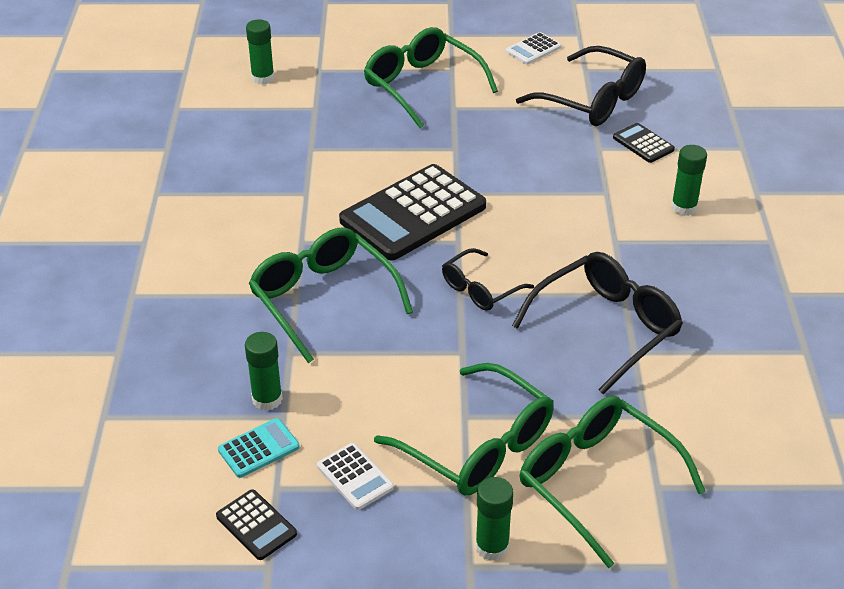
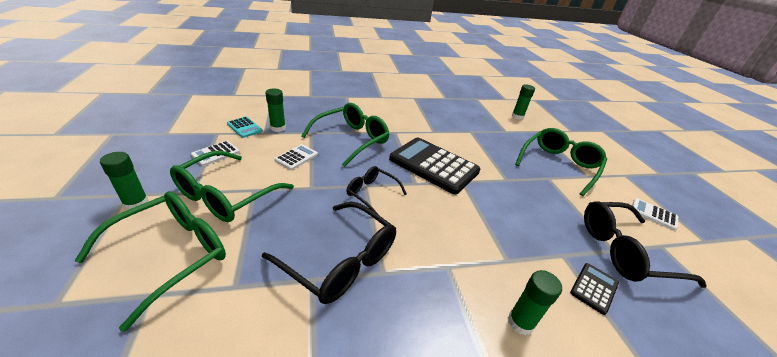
camera: 75 degrees right, 5 degrees down
black calculator [216,489,297,560] -> none
black glasses [516,46,646,126] -> black glasses turned 60 degrees clockwise [584,201,707,288]
none -> white calculator [275,144,318,170]

